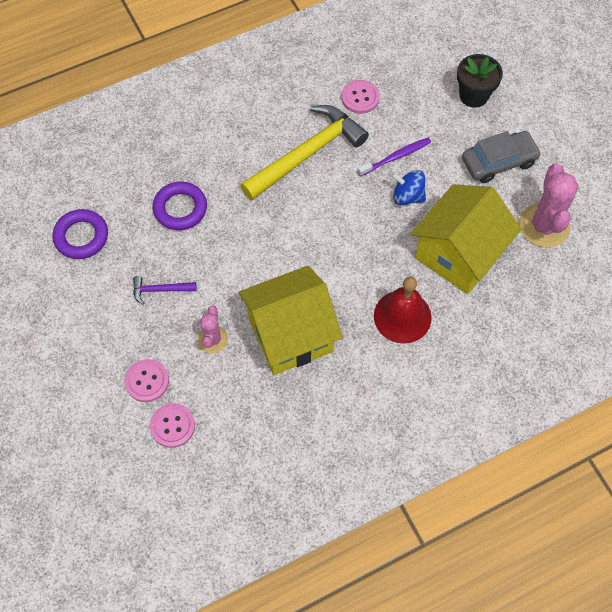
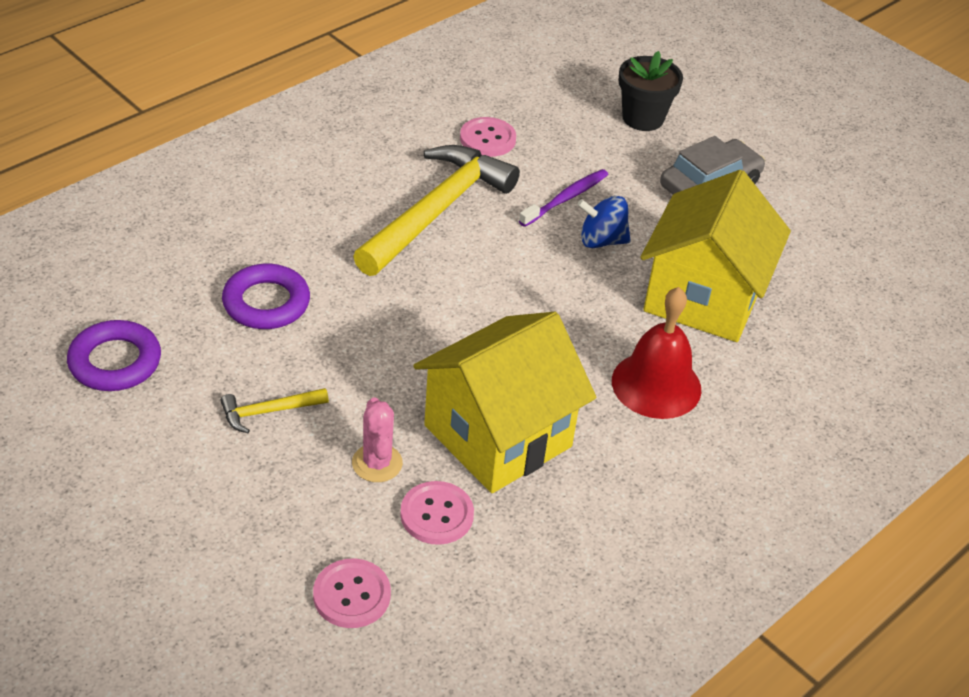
camera: 20 degrees left, 20 degrees down
pink button [124,359,169,402] -> pink button moved to [400,481,474,545]
purple hammer [133,276,197,305] -> yellow hammer [221,388,329,433]
pink cactus [519,164,579,248] -> none

